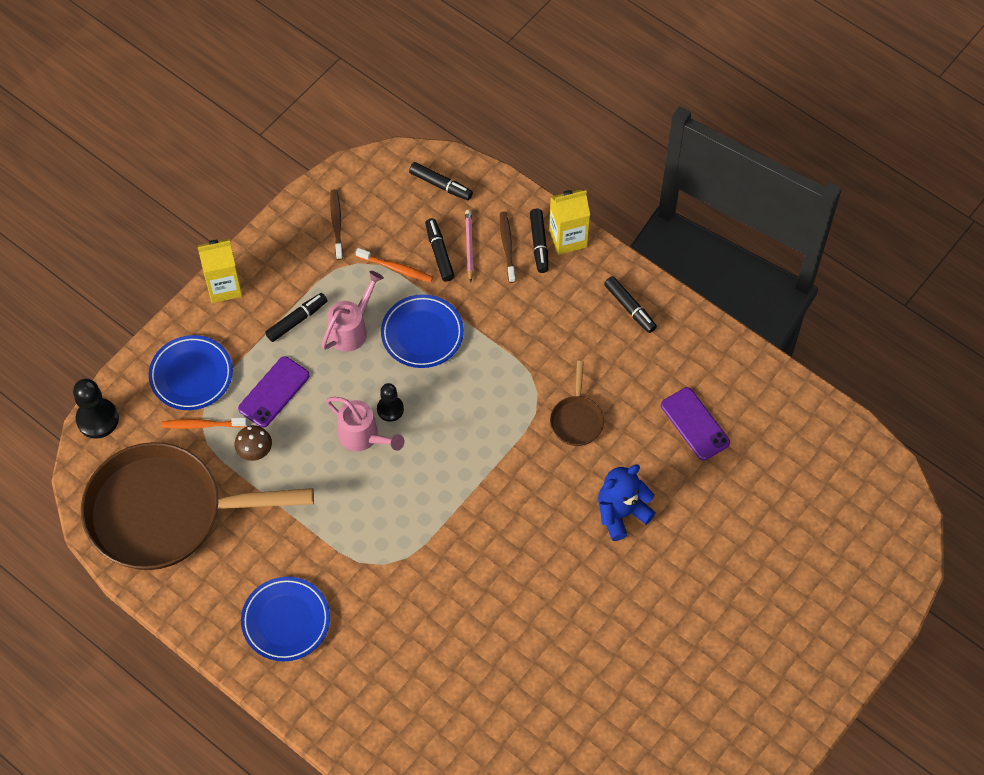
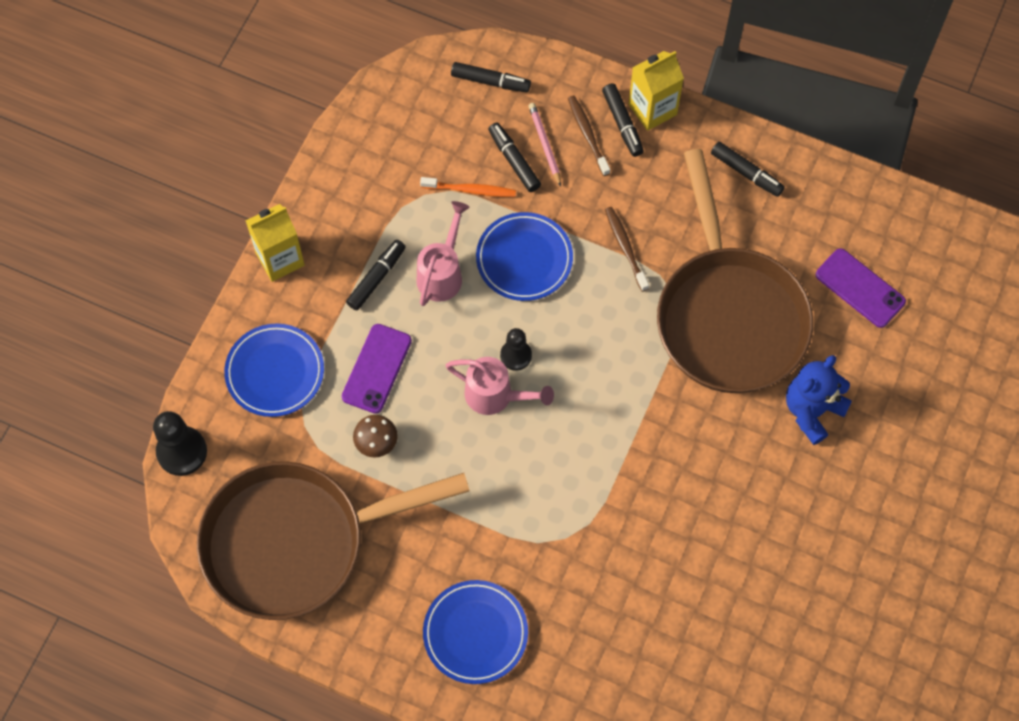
camera: 15 degrees left, 5 degrees up
orange toothbrush [162,418,247,429] -> none
brown toothbrush [330,189,343,260] -> brown toothbrush moved to [605,207,649,292]
brown pan [550,361,604,446] -> brown pan [657,149,813,393], size x2.46

